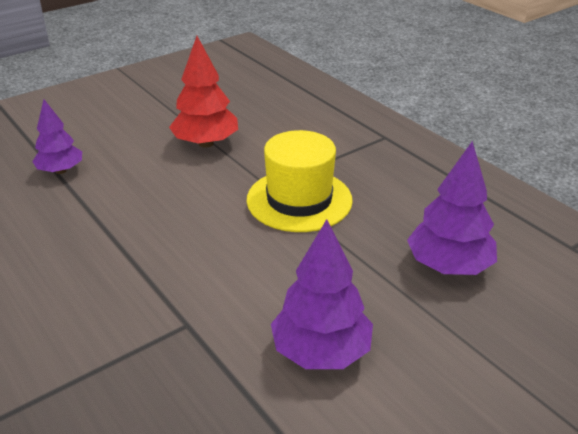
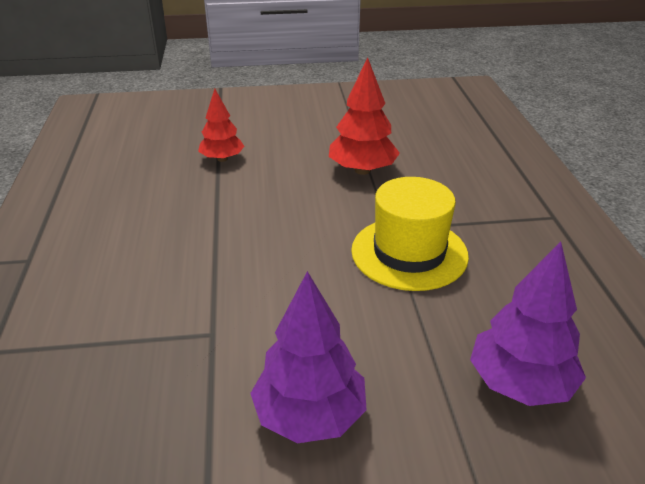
camera: 30 degrees right, 0 degrees up
purple tree [32,100,82,174] -> red tree [198,89,245,162]

